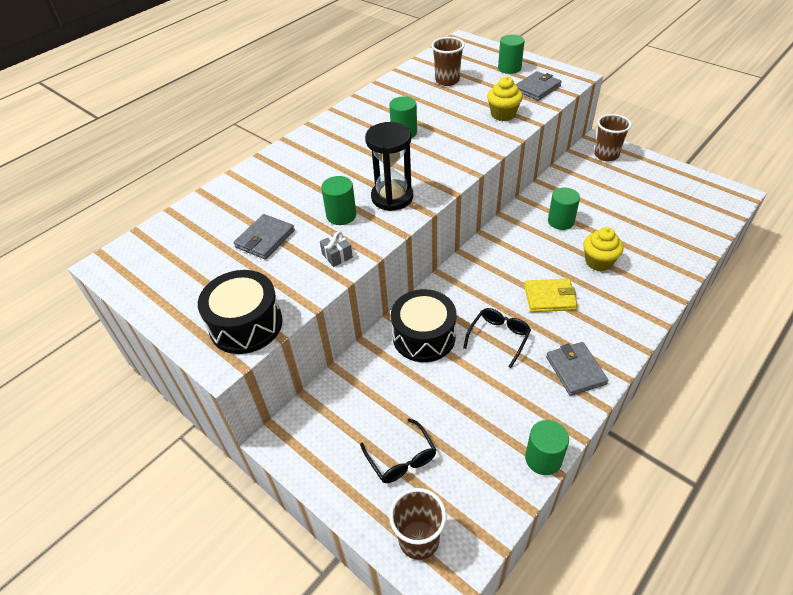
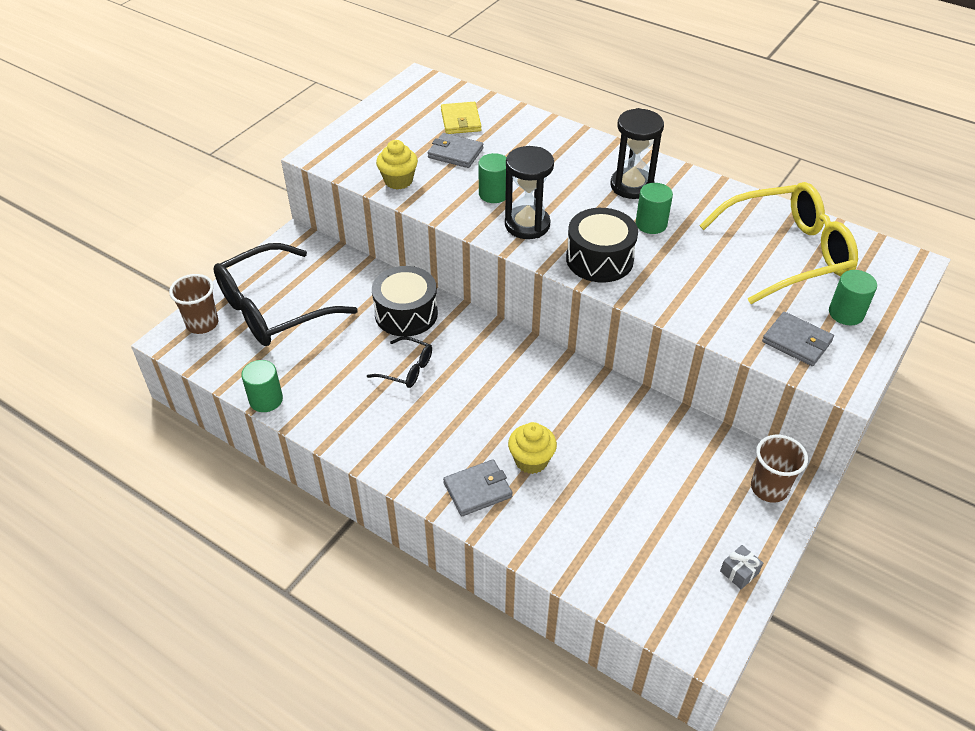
camera: 80 degrees right, 0 degrees up
black drum [198,270,283,354] -> black drum moved to [566,208,638,282]
grey gift [320,231,353,267] -> grey gift moved to [720,545,763,589]
black glasses [360,419,436,483] -> black glasses [214,243,358,346], size x2.22
brown cup [431,37,465,86] -> yellow glasses [699,182,858,304]
yellow cupcake [487,77,523,121] -> yellow cupcake moved to [376,140,418,189]
yellow wallet [524,278,578,312] -> yellow wallet moved to [441,102,482,134]
grey wallet [546,342,609,396] -> grey wallet moved to [443,459,513,516]
green cylinder [548,187,580,230] -> none
none -> black hourglass [610,108,664,199]

